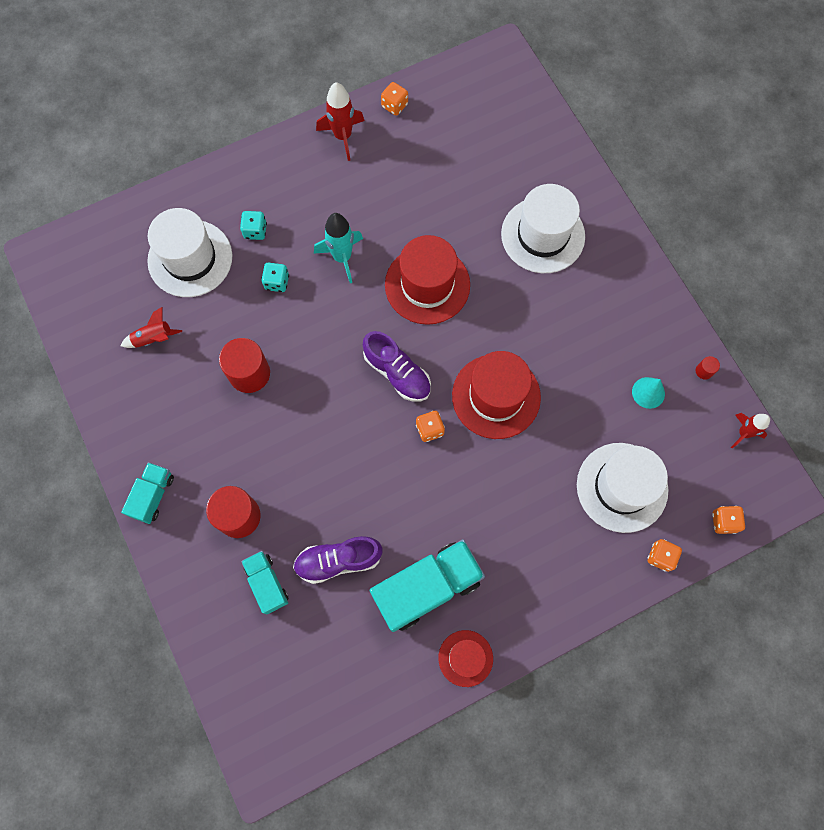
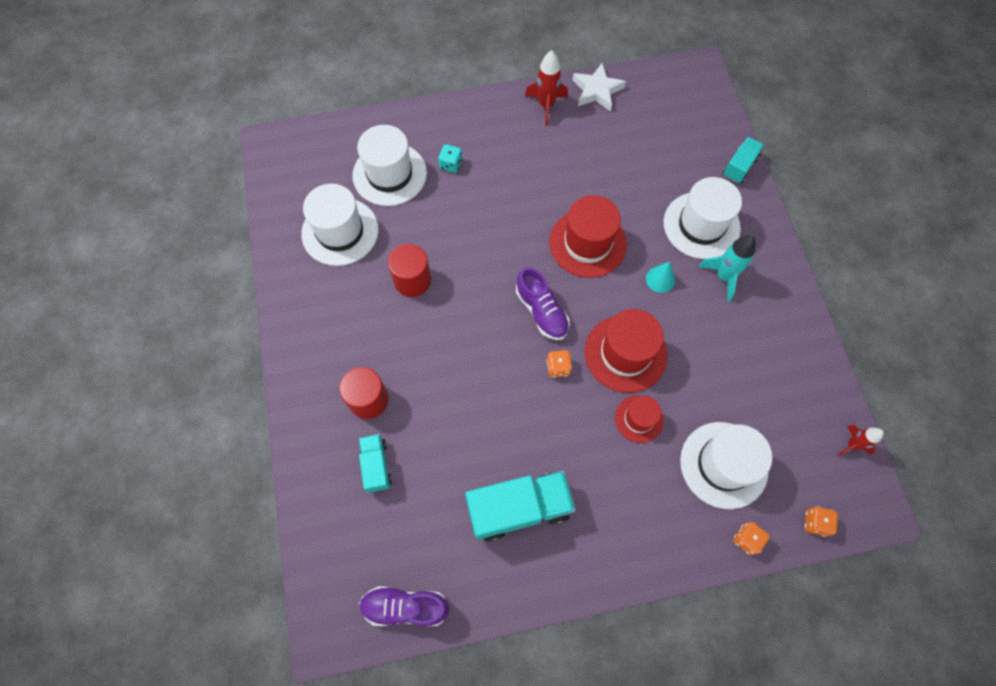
camera: 15 degrees right, 5 degrees down
red rocket [120,307,182,348] -> white hat [301,184,379,266]
turquoise truck [121,462,174,524] -> turquoise truck moved to [723,137,764,183]
turquoise dice [261,262,289,292] -> none
purple shoe [293,536,382,584] -> purple shoe moved to [359,586,450,626]
turquoise rocket [314,213,363,283] -> turquoise rocket moved to [698,235,756,302]
orange dice [381,82,408,116] -> white star [572,63,626,111]
red hat [438,630,493,687] -> red hat moved to [615,396,663,443]
turquoise cone [632,377,665,409] -> turquoise cone moved to [646,261,675,293]
red cylinder [696,356,720,380] -> none

